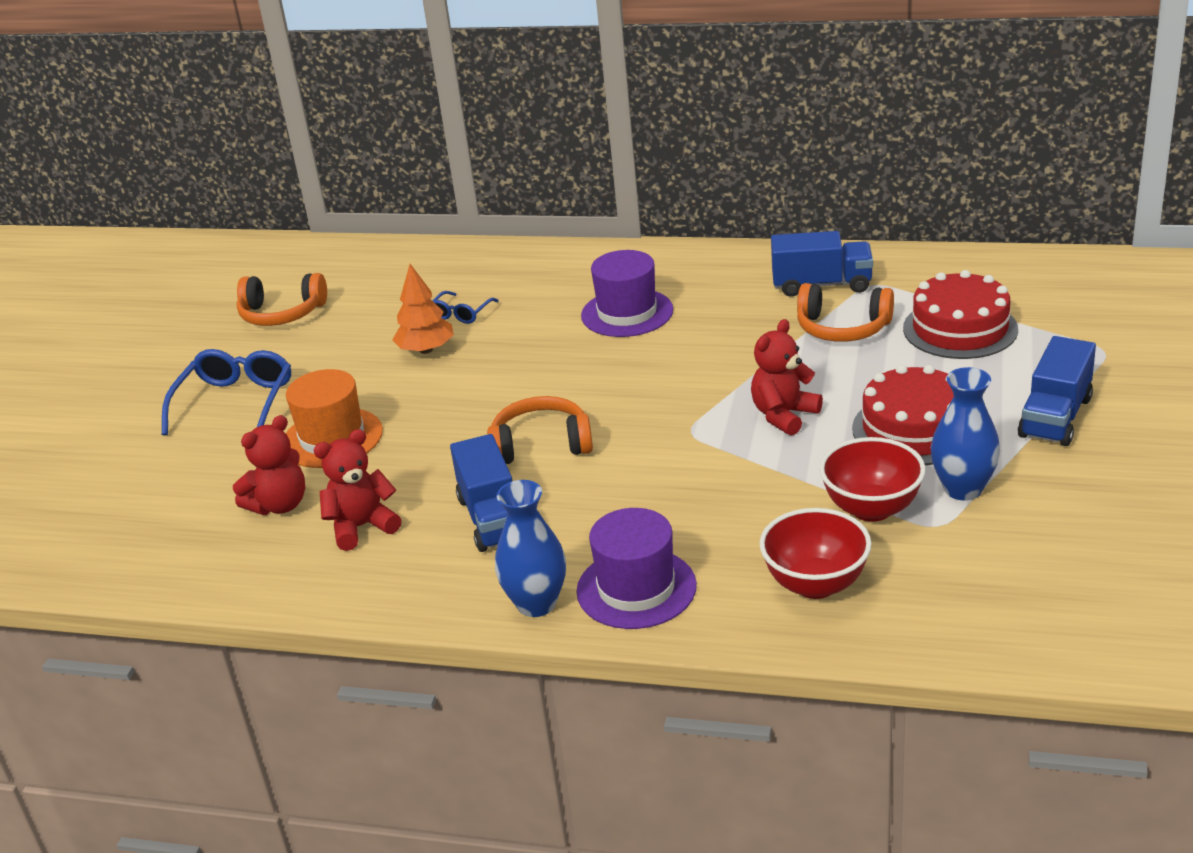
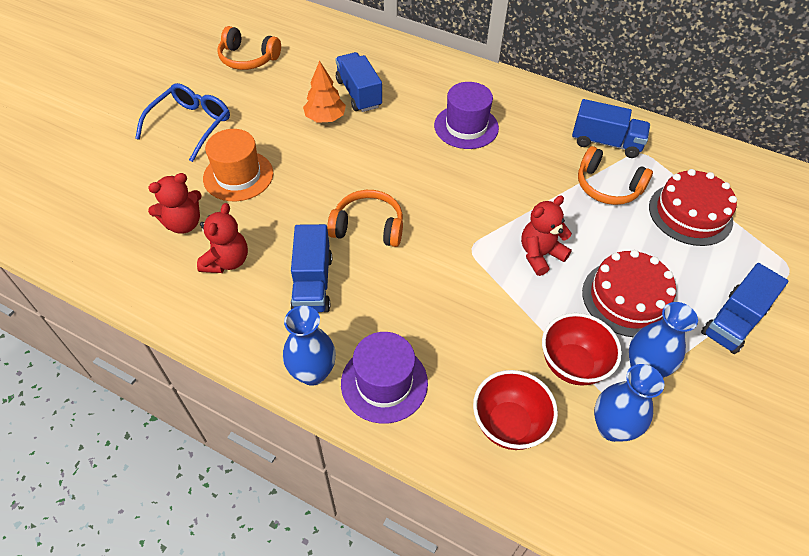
camera: 10 degrees right, 20 degrees up
red teddy bear [314,429,402,551] -> red teddy bear turned 120 degrees clockwise [197,203,248,273]
blue glasses [433,291,498,324] -> blue truck [336,52,382,112]
none -> blue vase [594,364,664,442]

